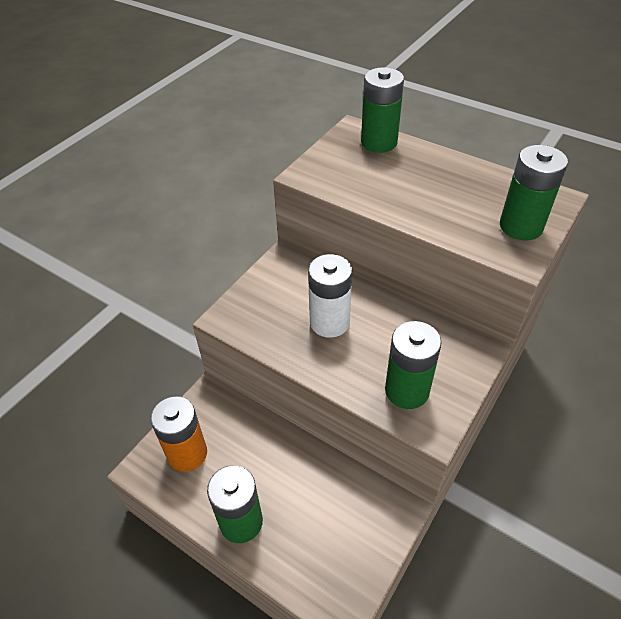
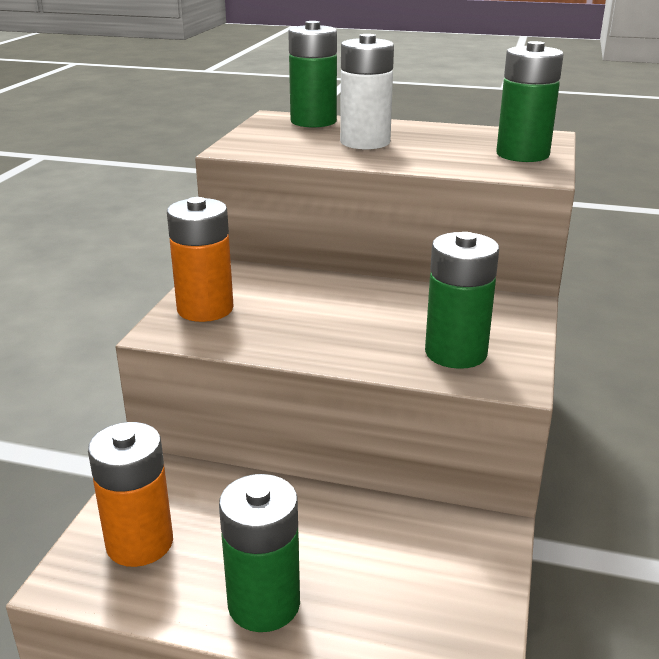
camera: 20 degrees left, 20 degrees down
white battery [308,254,352,338] -> white battery moved to [340,34,394,149]
none -> orange battery [167,197,234,322]

